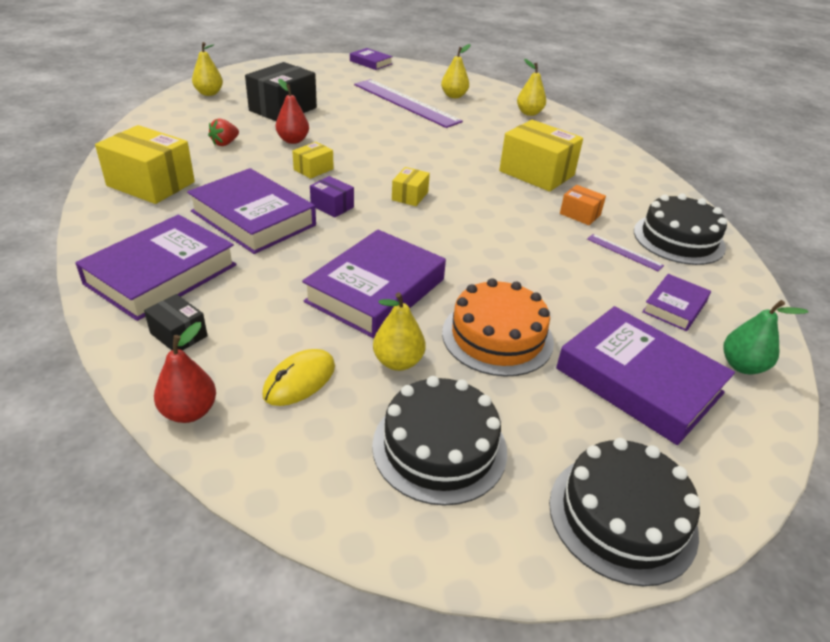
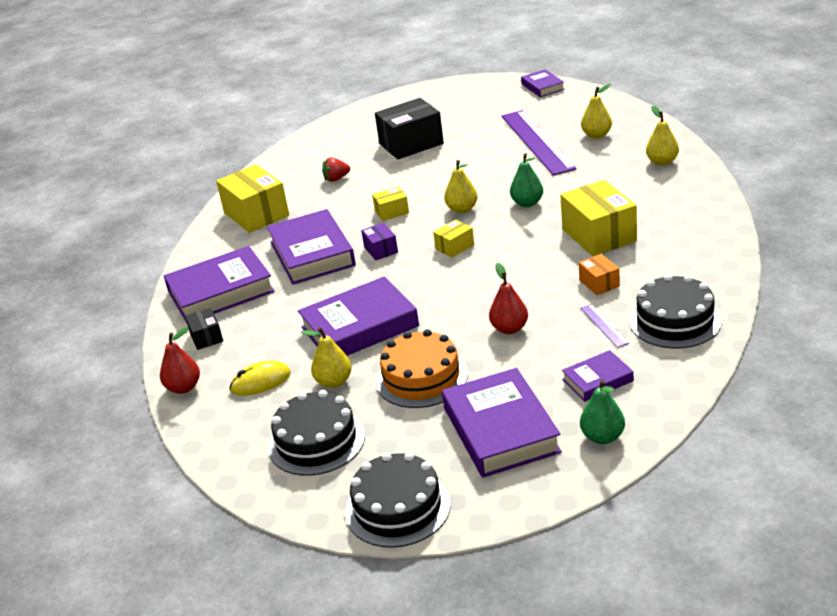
camera: 35 degrees right, 5 degrees down
yellow pear [192,42,223,96] -> yellow pear moved to [444,160,478,213]
red pear [276,79,309,144] -> red pear moved to [489,263,528,334]
none -> green pear [510,153,543,207]

